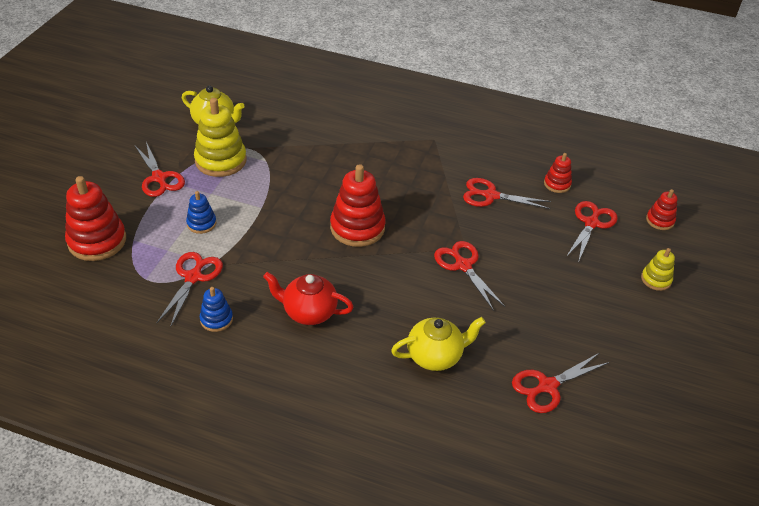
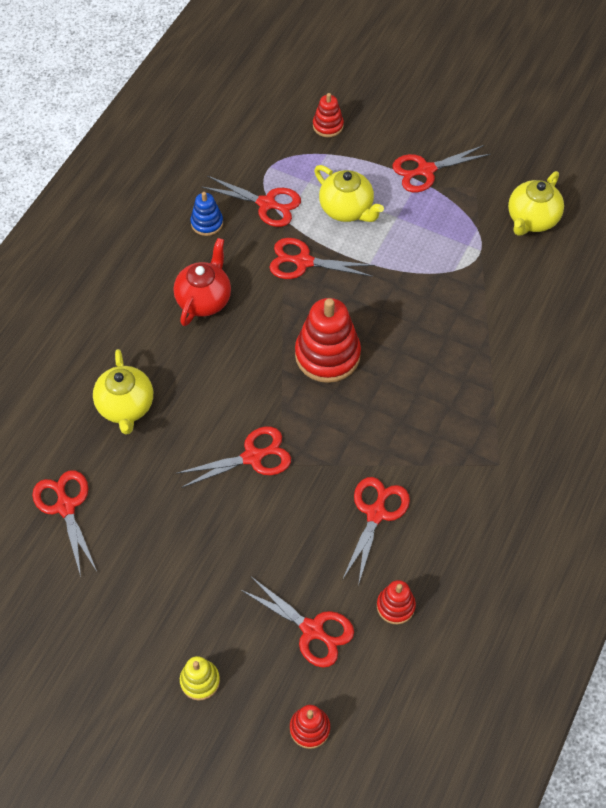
camera: 100 degrees right, 15 degrees up
red stacking toy [65,176,126,261] -> red stacking toy [313,93,344,137], size x0.53
blue stacking toy [186,191,217,234] -> yellow teapot [314,165,384,222]
yellow stacking toy [194,98,247,177] -> none
none -> red scissors [270,238,375,279]

